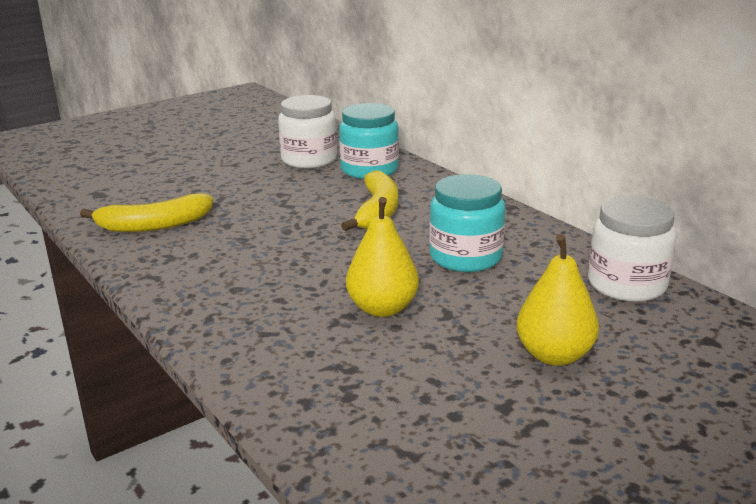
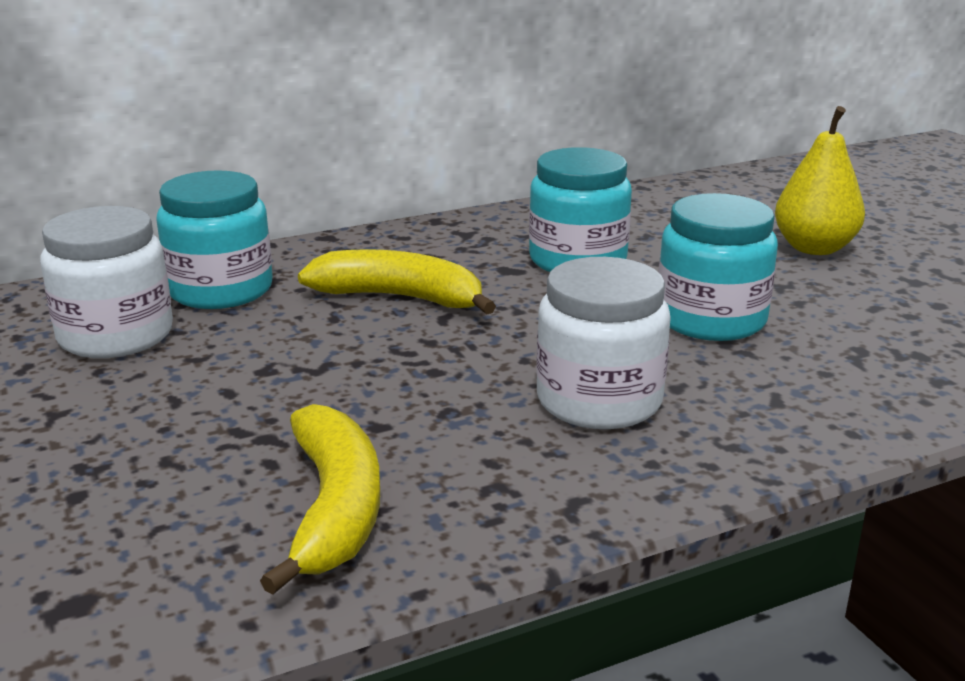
camera: 80 degrees left, 0 degrees up
yellow pear [346,197,419,317] -> turquoise jar [659,193,778,341]
white jar [588,196,676,302] -> white jar moved to [536,257,671,429]

